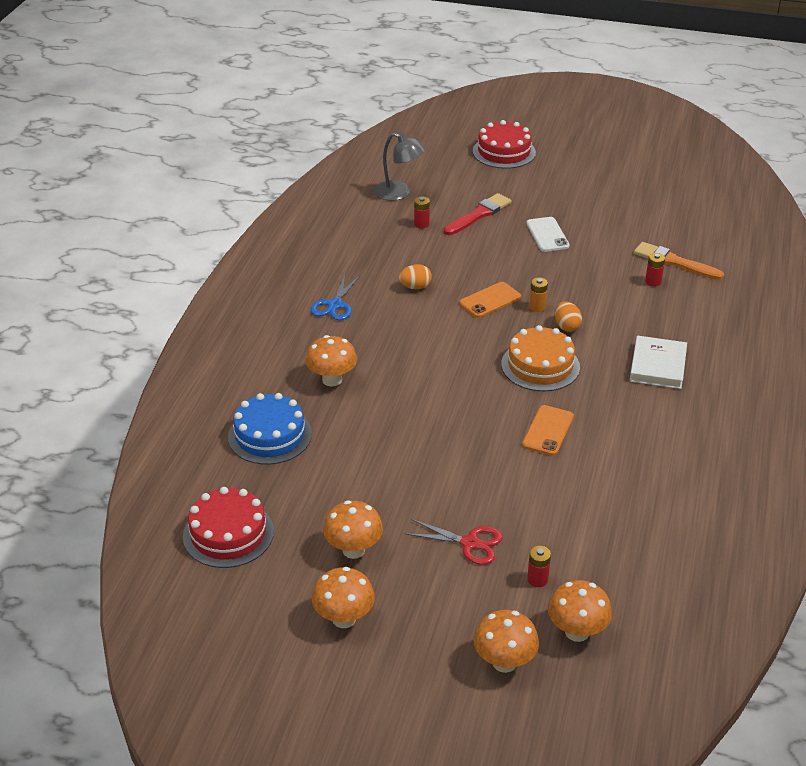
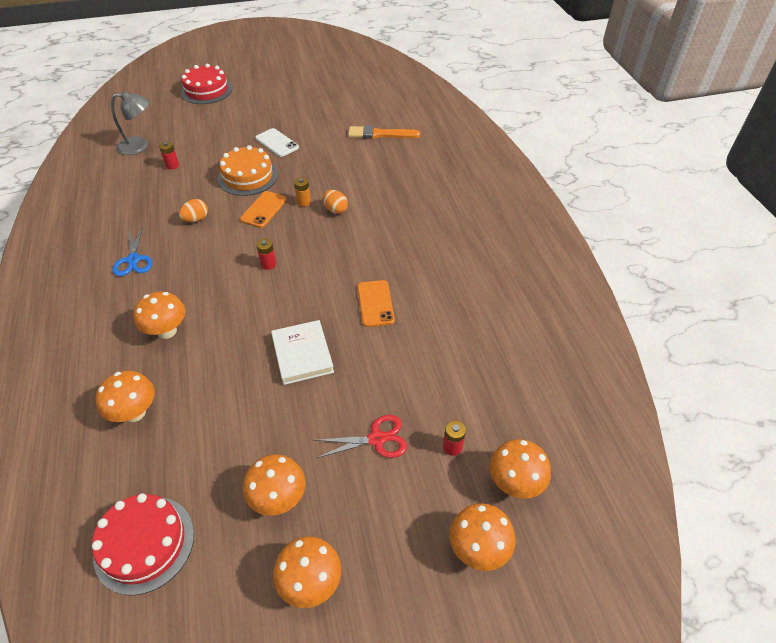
camera: 30 degrees left, 10 degrees up
blue cake [228,393,312,465] -> orange mushroom [96,371,155,422]
red brush [444,193,512,235] -> none
orange cake [501,325,580,391] -> orange cake moved to [218,145,278,196]
white book [630,335,687,389] -> white book moved to [271,320,334,385]
red battery [645,253,665,286] -> red battery moved to [256,239,276,270]

